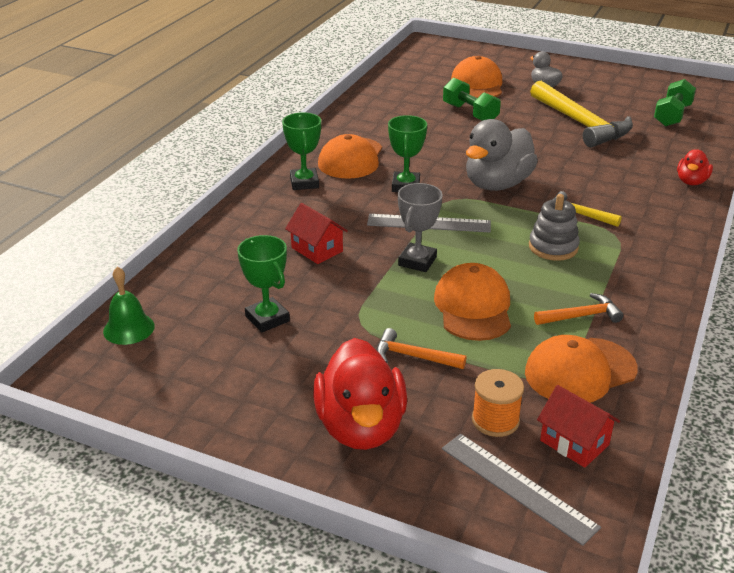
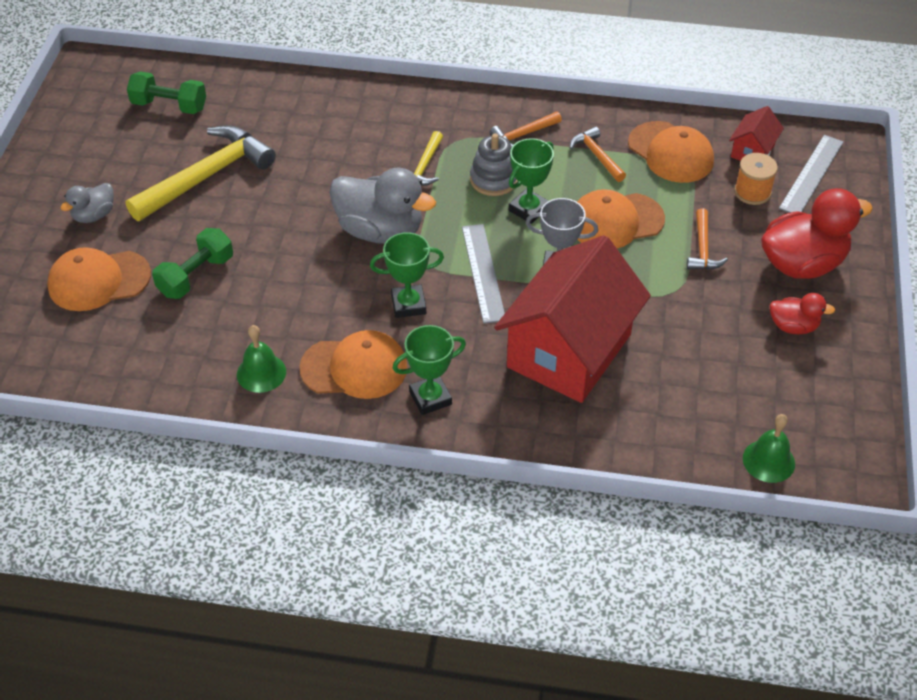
camera: 105 degrees left, 15 degrees up
green trophy [237,235,290,333] -> green trophy moved to [509,138,554,224]
red house [285,203,348,264] -> red house [494,235,651,403], size x2.35
red duck [677,149,713,185] -> red duck moved to [769,293,835,335]
none -> green bell [237,325,286,393]
none -> orange hammer [490,112,562,147]

